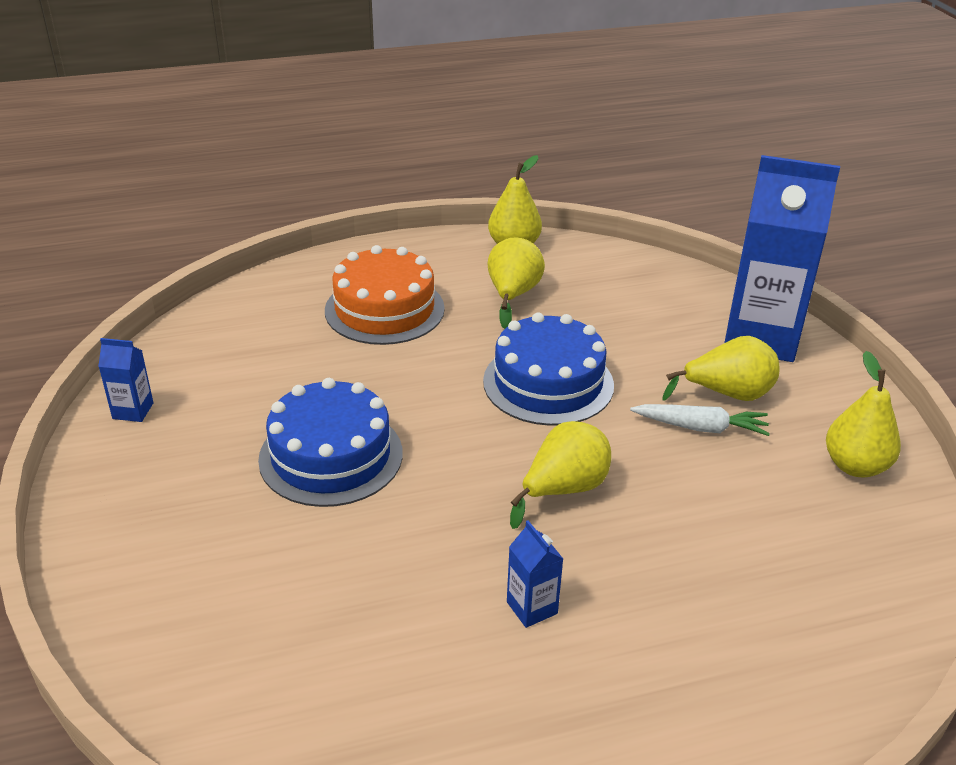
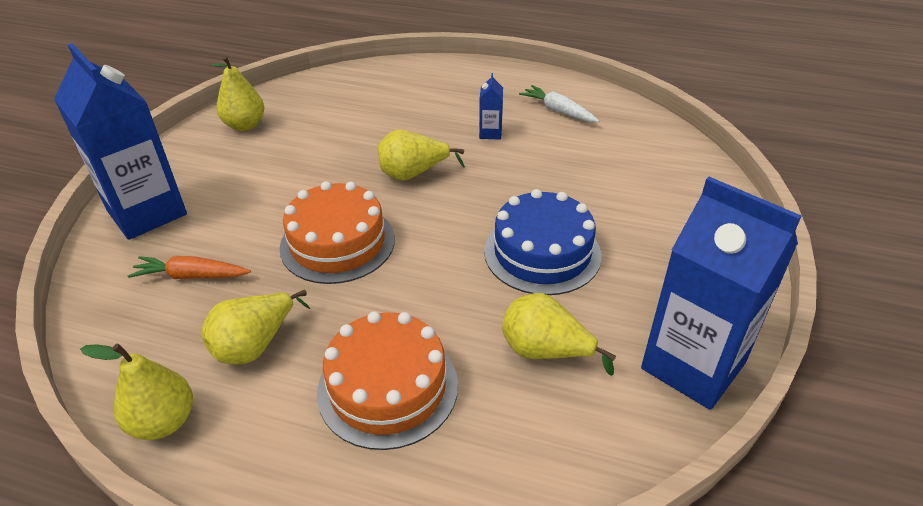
camera: 145 degrees left, 5 degrees up
blue carton [98,338,154,422] -> blue carton [641,177,801,410], size x2.44
blue cake [483,312,614,426] -> orange cake [279,181,395,284]
white carrot [630,404,770,436] -> white carrot moved to [519,85,599,122]
yellow pear [662,336,779,401] -> yellow pear moved to [502,293,616,376]
none -> orange carrot [128,256,251,279]

